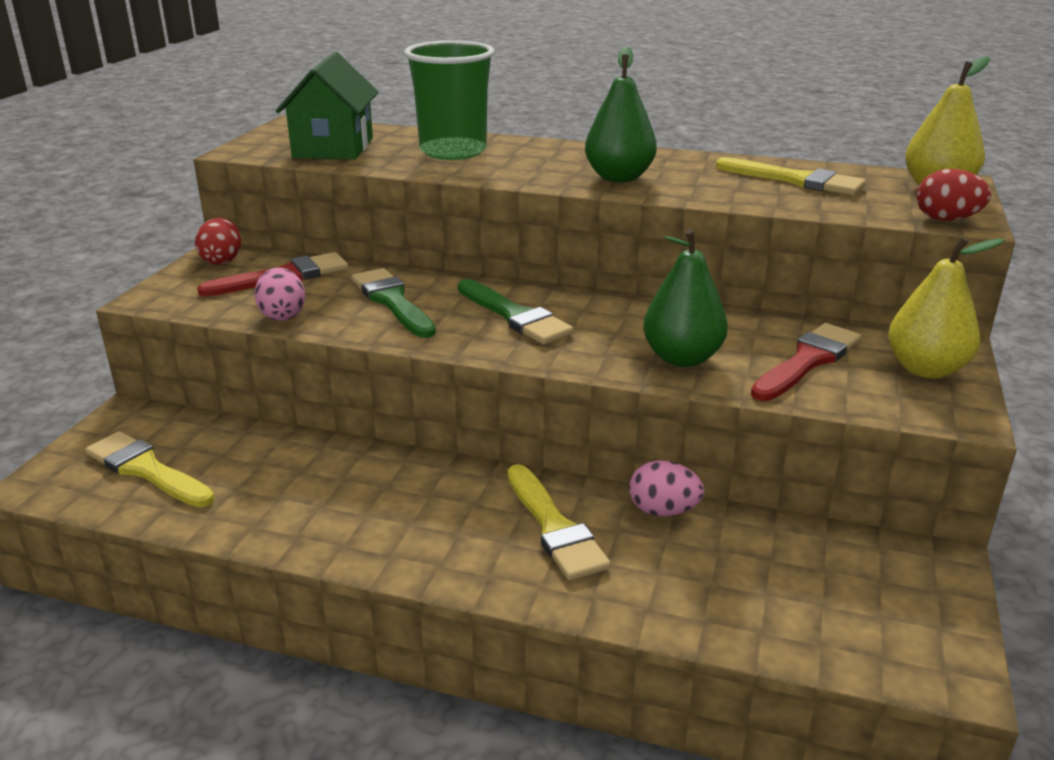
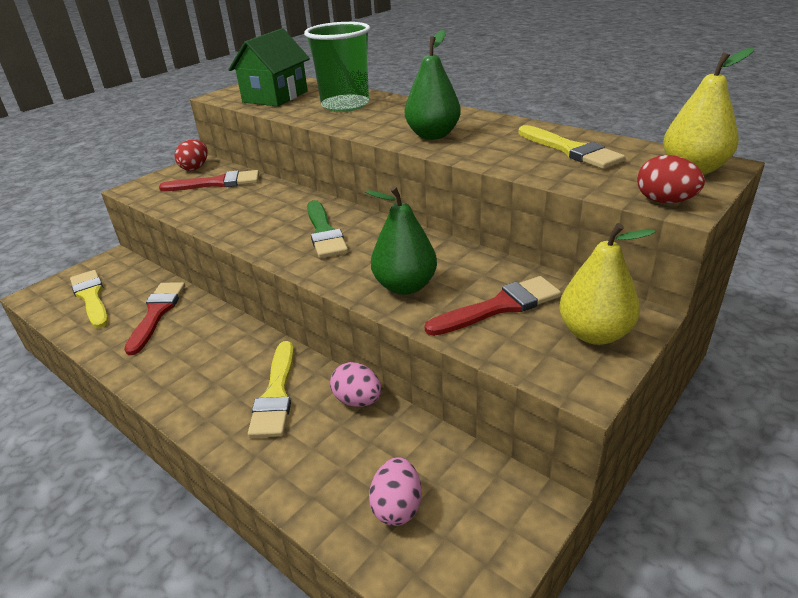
camera: 25 degrees right, 5 degrees up
pink egg [254,268,305,321] -> pink egg moved to [369,457,422,526]
green brush [352,268,436,338] -> none
none -> red brush [124,282,185,355]

